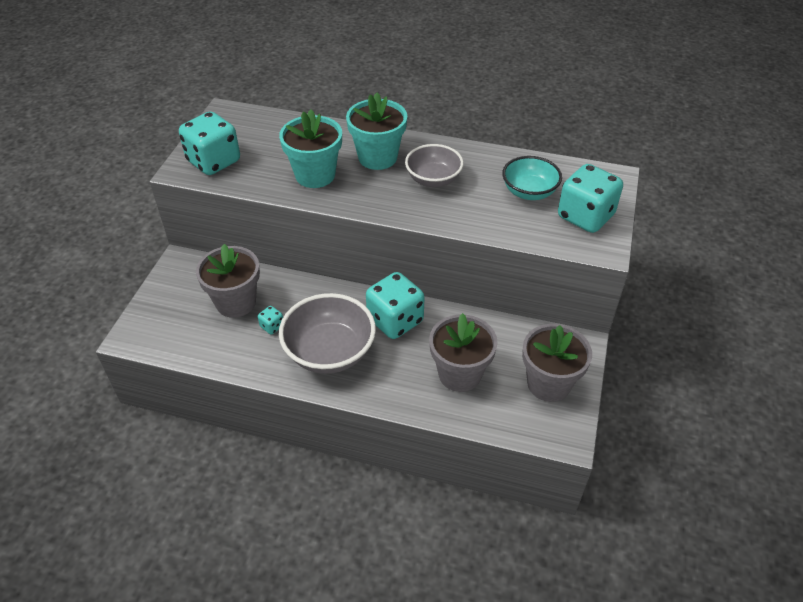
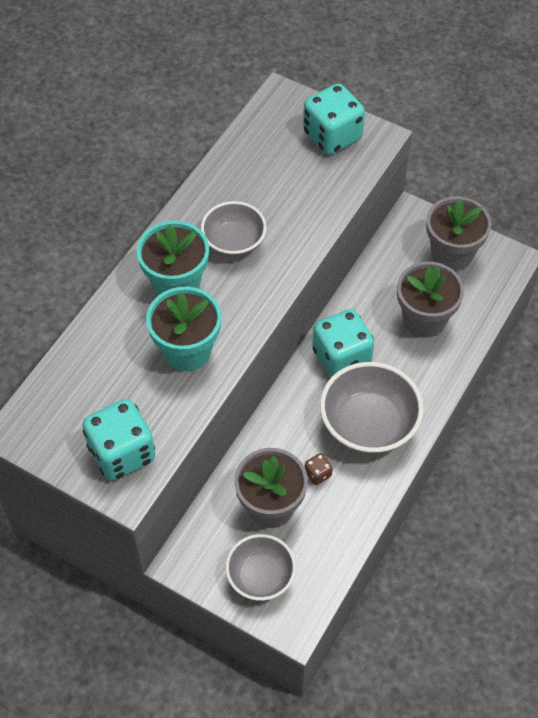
camera: 75 degrees left, 10 degrees up
turquoise dice [258,306,283,334] -> brown dice [305,453,333,485]
turquoise bowl [502,156,562,200] -> none
none -> grey bowl [225,534,296,601]

